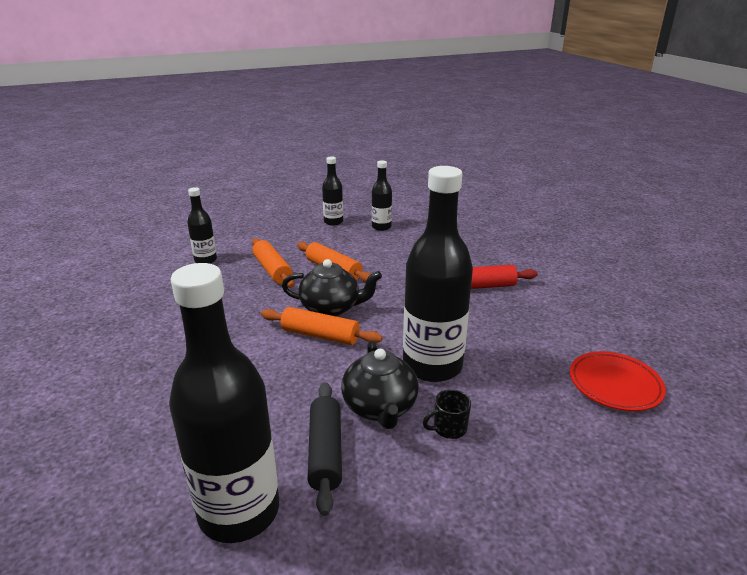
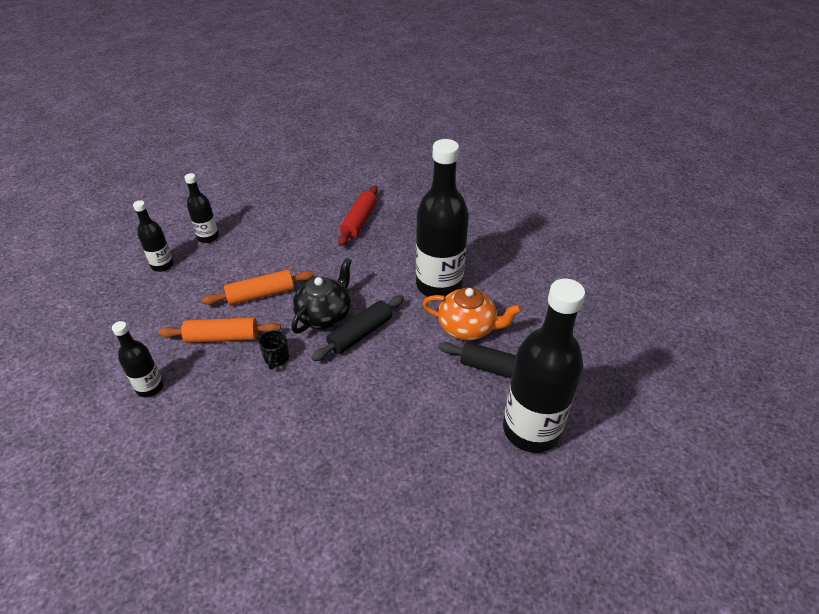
camera: 65 degrees left, 15 degrees up
orange rolling pin [261,307,382,345] -> black rolling pin [311,295,404,361]
black teapot [341,341,419,429] -> orange teapot [422,287,522,341]
black mug [423,389,471,439] -> black mug moved to [259,330,289,370]
red plate [570,351,666,411] -> none

